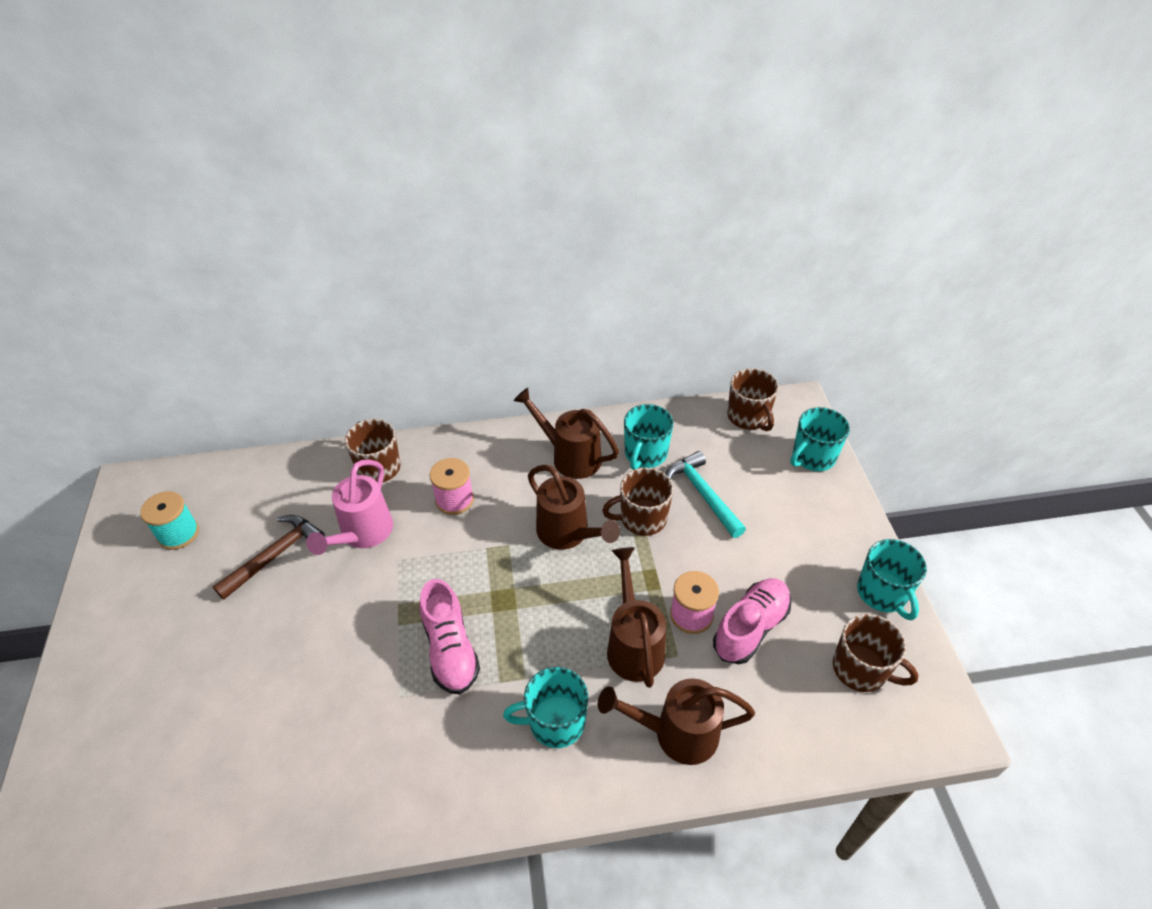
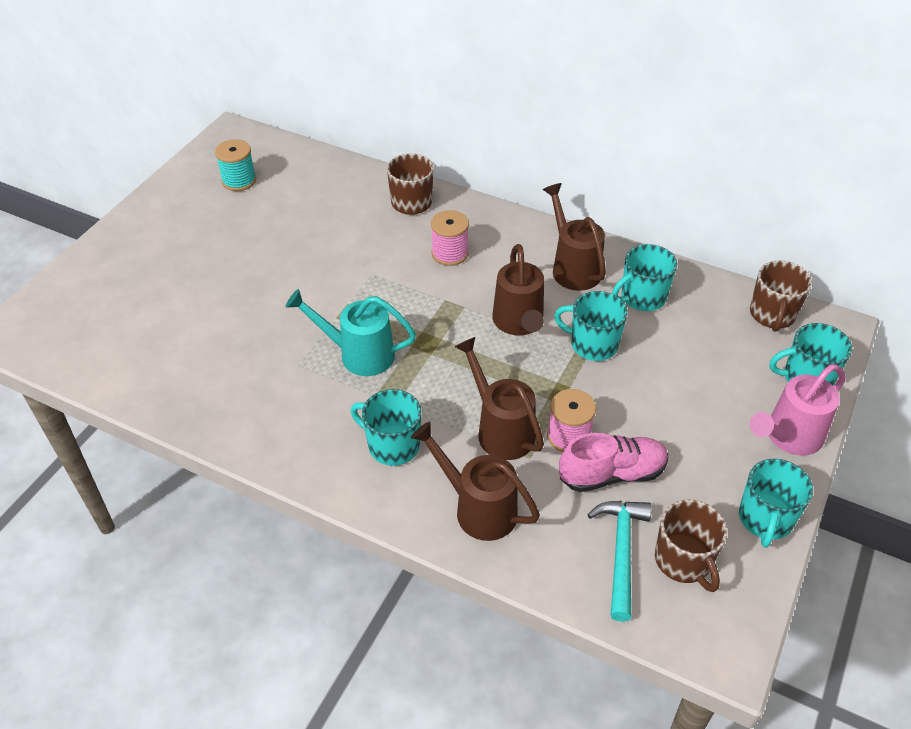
camera: 35 degrees right, 0 degrees up
brown hammer [213,515,325,600] -> none
pink watering can [306,459,393,555] -> pink watering can moved to [749,364,845,456]
pink shoe [419,579,480,694] -> turquoise watering can [285,289,416,376]
brown mug [602,468,673,536] -> turquoise mug [554,291,628,361]
brown watering can [607,547,666,688] -> brown watering can turned 60 degrees counterclockwise [454,337,544,460]
turquoise hammer [666,451,746,538] -> turquoise hammer moved to [588,501,652,622]

